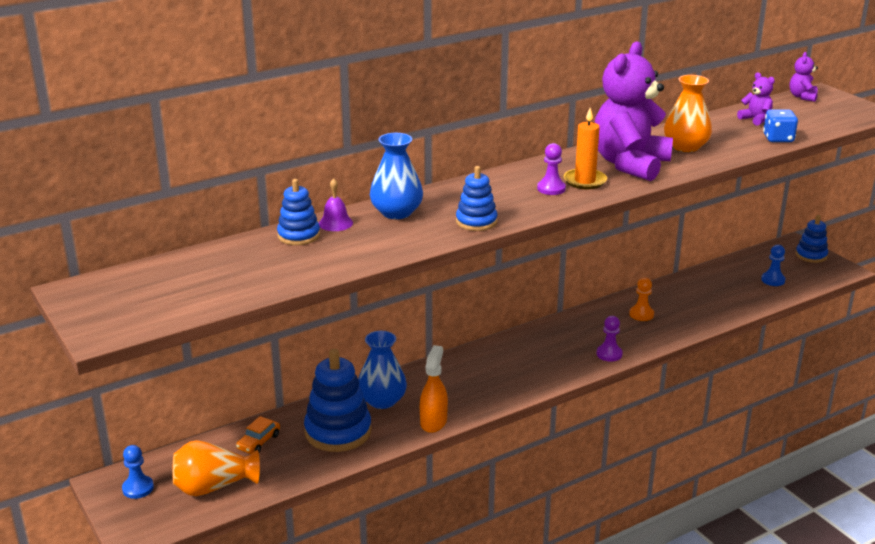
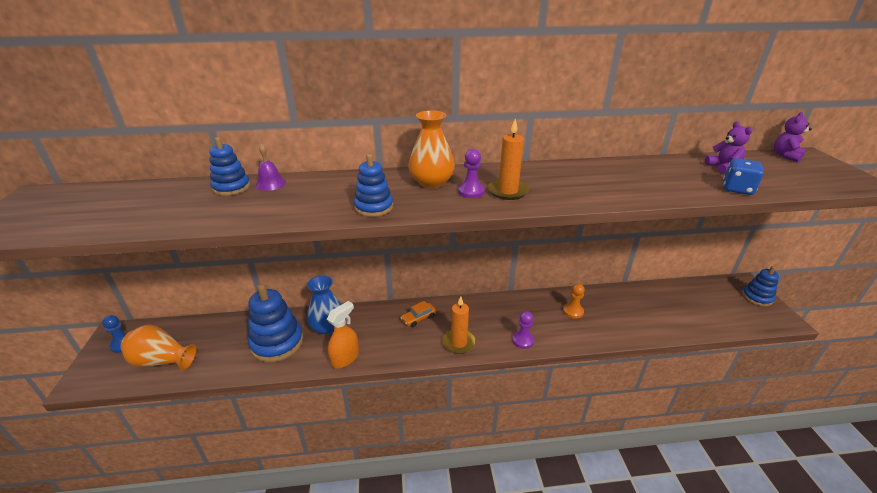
camera: 25 degrees right, 5 degrees up
orange car [236,416,280,454] -> orange car moved to [400,301,436,327]
blue vase [370,133,423,219] -> none
purple teddy bear [594,41,673,181] -> none
orange vase [664,75,712,152] -> orange vase moved to [408,110,455,188]
blue pawn [761,245,786,286] -> none
none -> orange candle [442,296,476,354]

